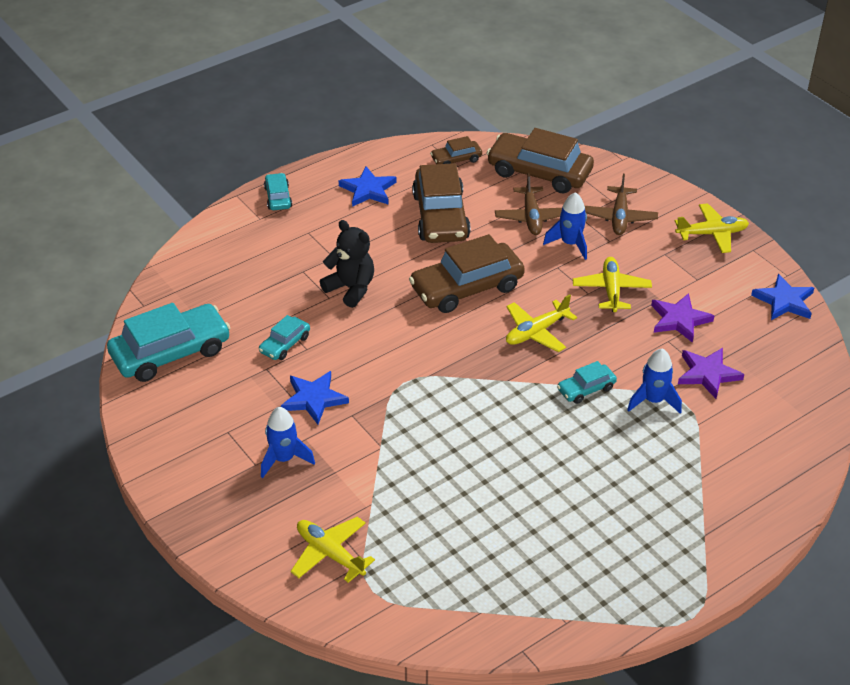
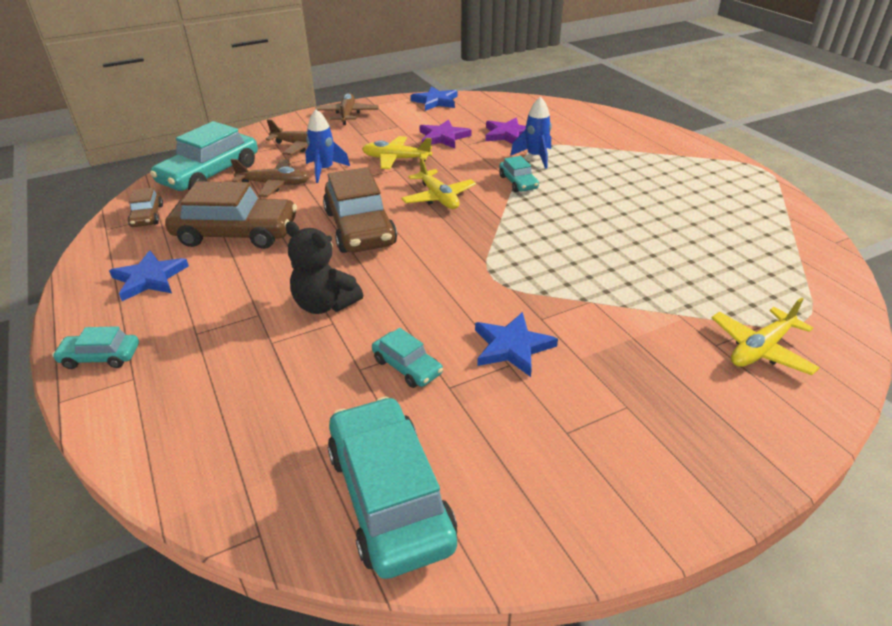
camera: 80 degrees left, 5 degrees down
blue rocket [261,407,315,478] -> none
black teddy bear [320,220,374,308] -> black teddy bear turned 105 degrees counterclockwise [285,221,363,314]
brown car [487,128,594,194] -> turquoise car [150,121,258,191]
yellow plane [675,203,749,253] -> brown plane [315,93,379,125]

